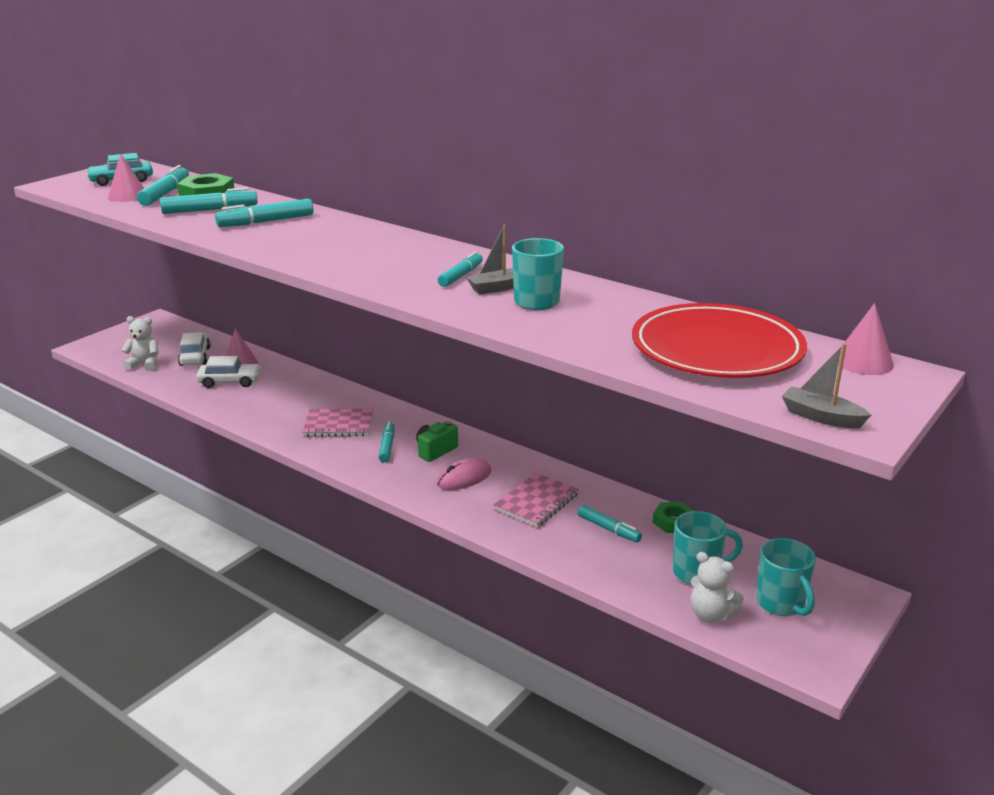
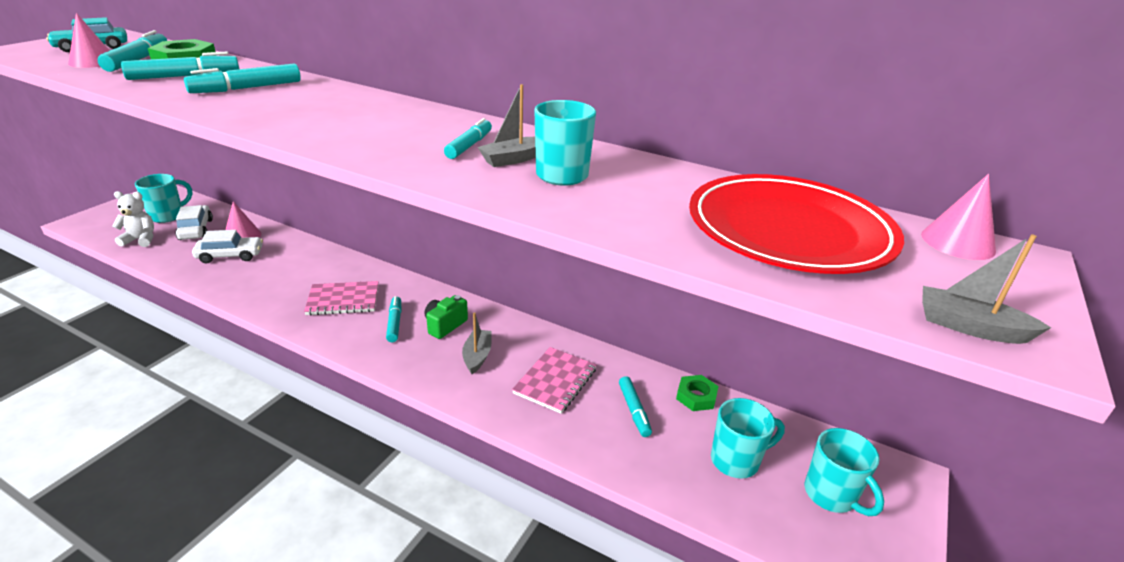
camera: 10 degrees left, 5 degrees up
pink mouse [437,458,492,490] -> grey boat [462,312,491,374]
turquoise marker [577,505,642,543] -> turquoise marker turned 45 degrees clockwise [619,376,652,437]
white teddy bear [691,552,744,622] -> none
none -> turquoise mug [135,174,193,223]

